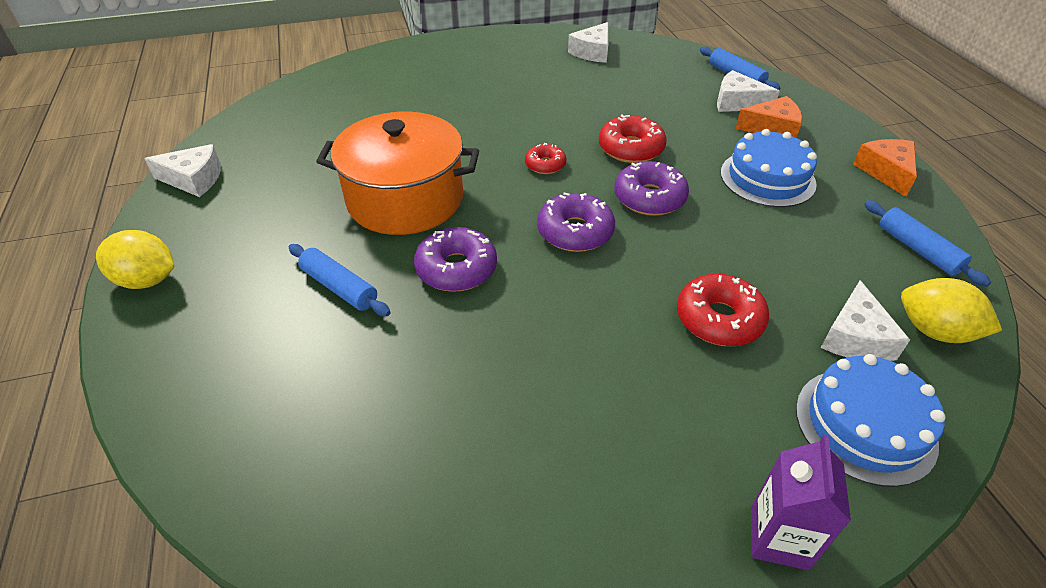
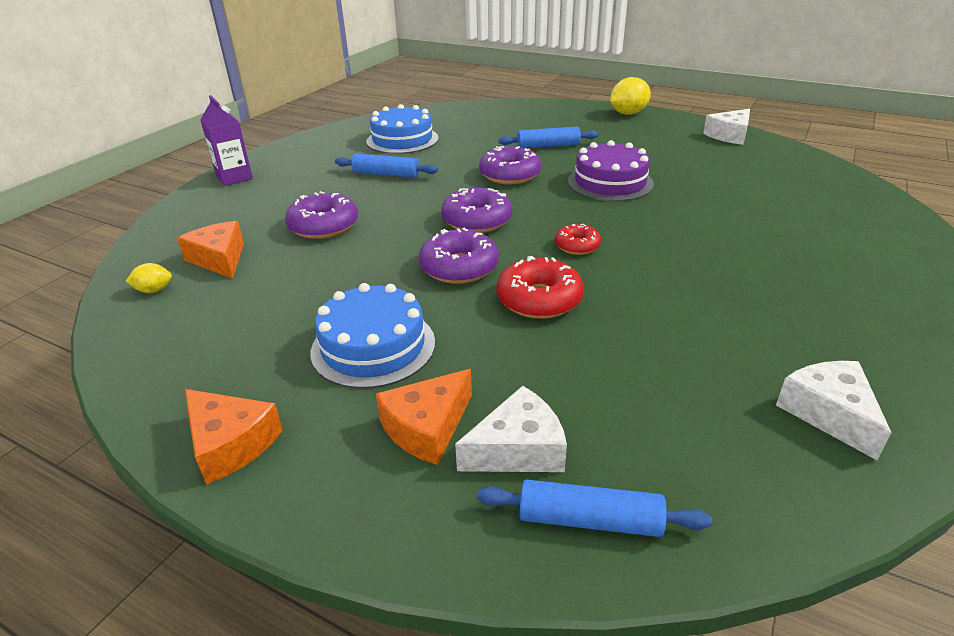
camera: 135 degrees right, 10 degrees down
orange pot [316,112,479,235] -> purple cake [568,140,654,201]
red donut [677,274,769,346] -> purple donut [285,191,358,239]
blue cake [796,354,946,487] -> blue cake moved to [366,104,439,154]
white cheese [821,280,910,361] -> orange cheese [177,221,244,279]
blue rolling pin [864,200,991,287] -> blue rolling pin moved to [335,153,438,178]
yellow lemon [901,278,1002,343] -> yellow lemon [126,263,172,293], size x0.53

